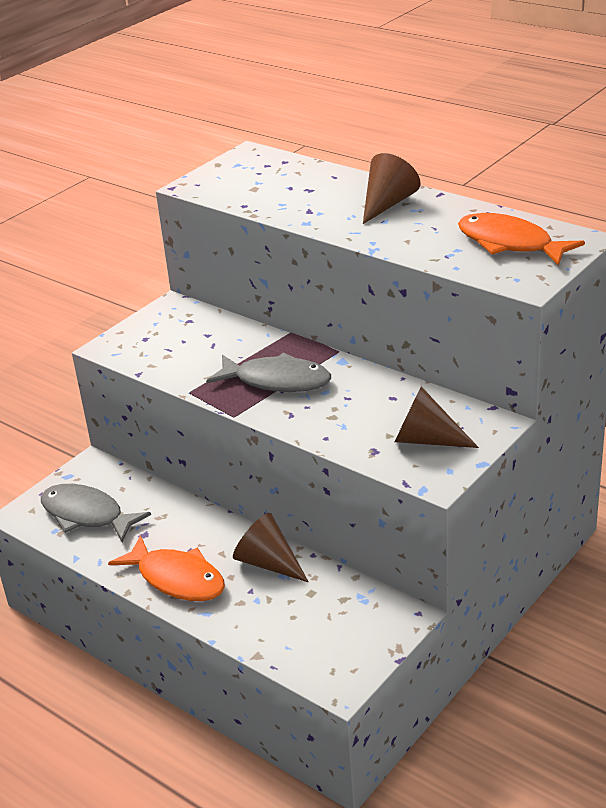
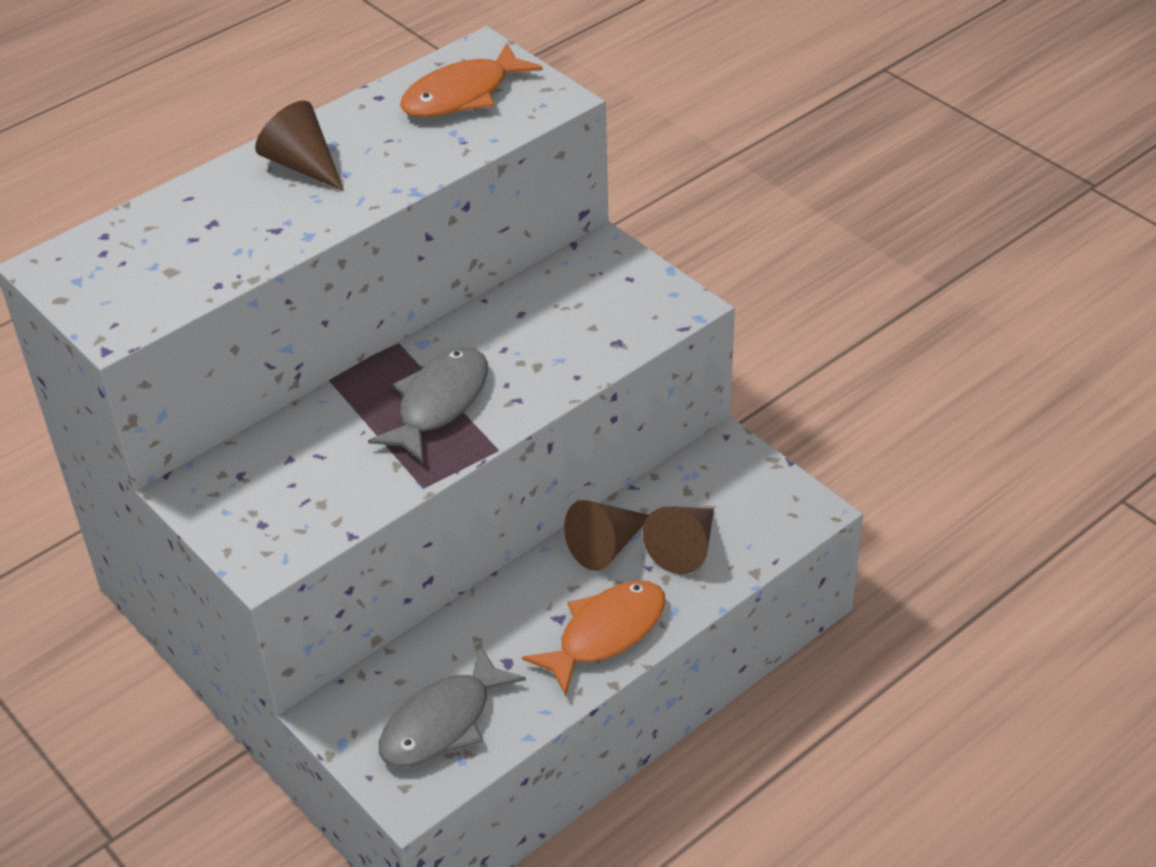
camera: 80 degrees left, 10 degrees up
brown cone [395,386,479,448] -> brown cone moved to [643,506,714,574]

